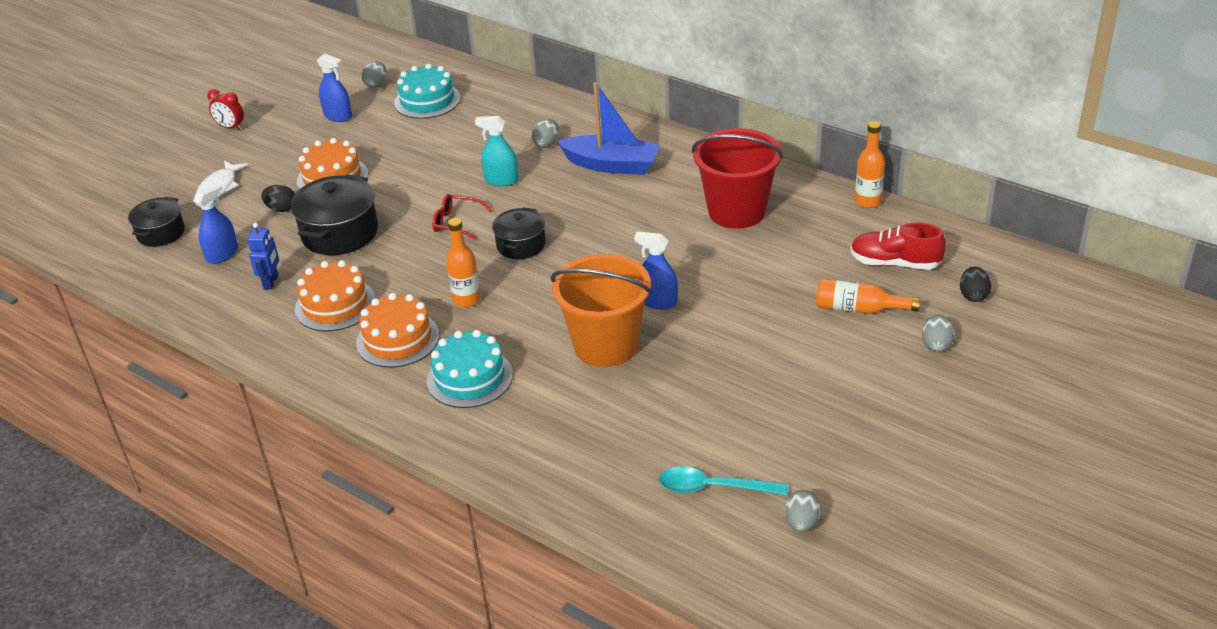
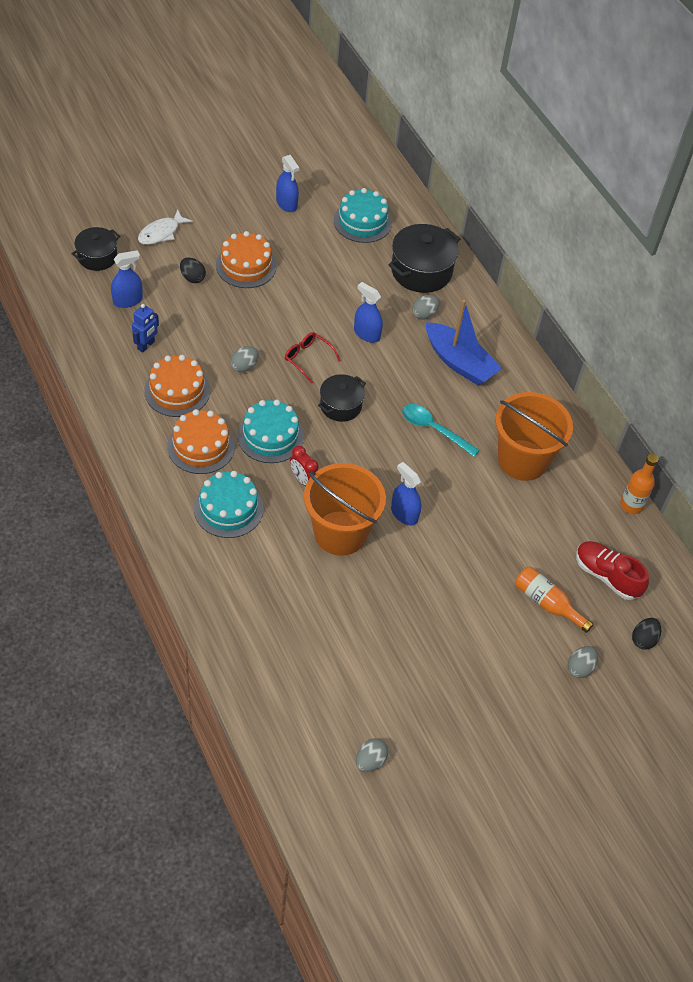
camera: 20 degrees right, 15 degrees up
red clock [207,89,244,130] -> red clock moved to [290,446,319,486]
black pot [291,174,378,255] -> black pot moved to [389,224,460,293]
grey egg [361,61,387,88] -> grey egg moved to [230,346,259,372]
orange bottle [446,218,481,307] -> turquoise cake [237,399,304,463]
turquoise spray bottle [475,116,519,186] -> blue spray bottle [354,282,383,343]
turquoise spoon [659,466,788,495] -> turquoise spoon moved to [402,404,480,457]
red bucket [692,128,783,229] -> orange bucket [495,392,573,481]

